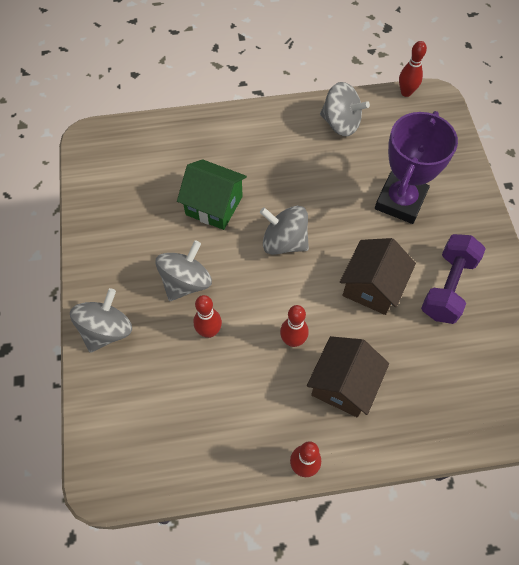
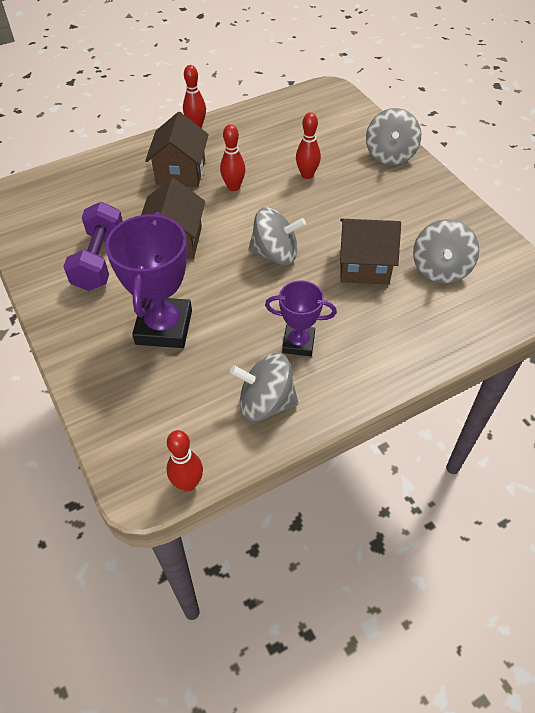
camera: 160 degrees right, 10 degrees down
grey spinning top [155,241,212,301] -> grey spinning top moved to [413,219,479,284]
green house [177,159,247,230] -> brown house [340,219,401,285]
none -> purple trophy [265,280,337,356]

